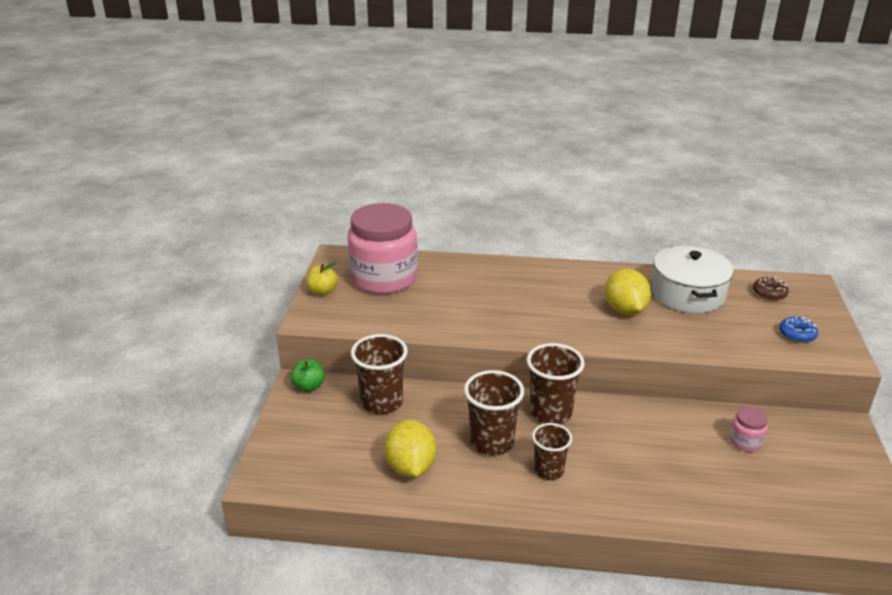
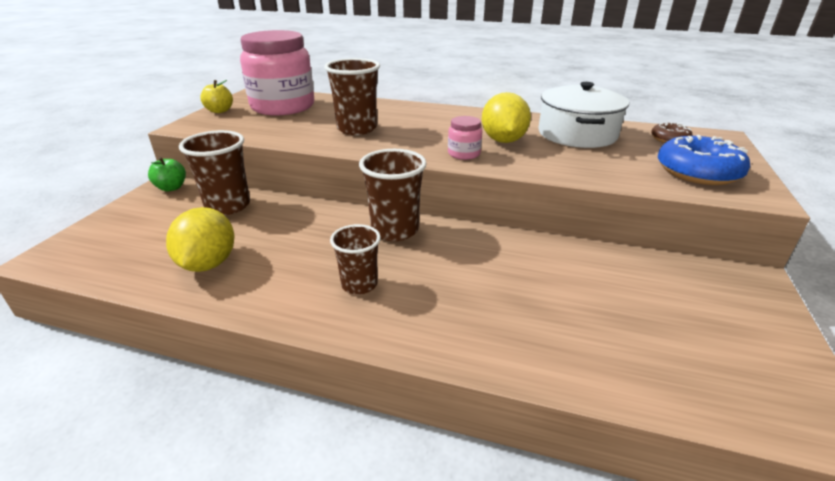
camera: 10 degrees right, 0 degrees up
brown cup [464,370,524,456] -> brown cup moved to [324,58,380,135]
pink jar [729,407,768,452] -> pink jar moved to [448,116,482,160]
blue donut [779,317,818,343] -> blue donut [658,135,750,185], size x1.88

